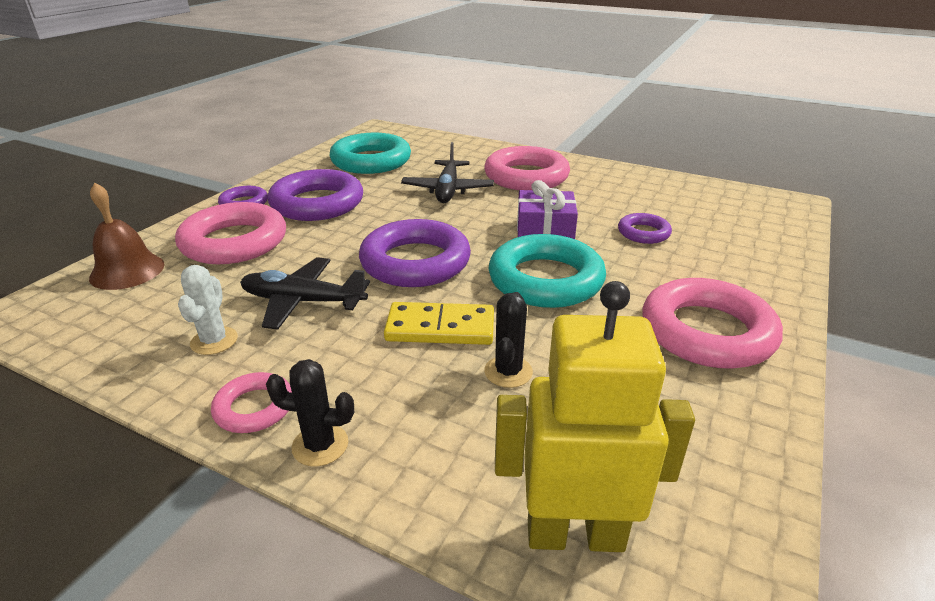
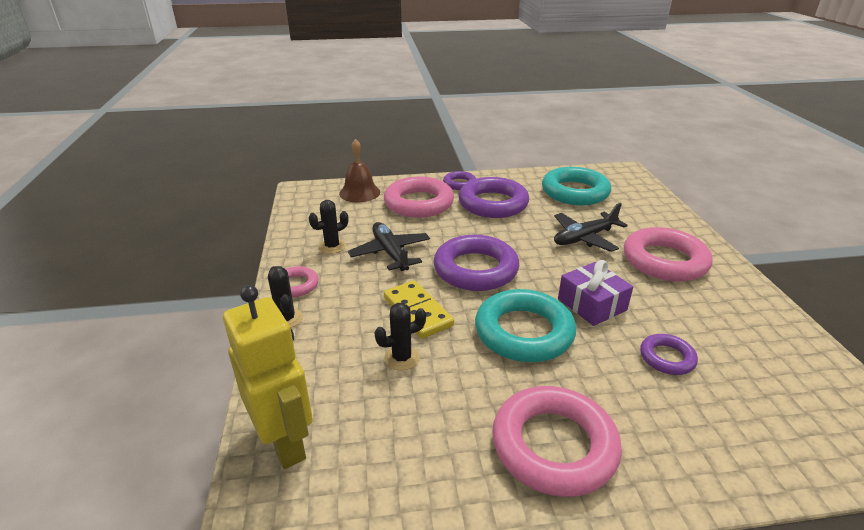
camera: 55 degrees right, 0 degrees up
white cactus [178,265,238,355] -> black cactus [309,200,348,254]

